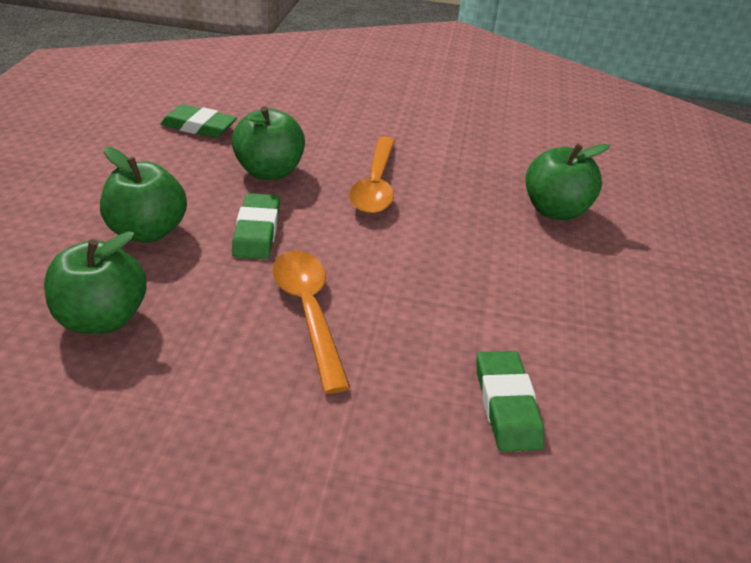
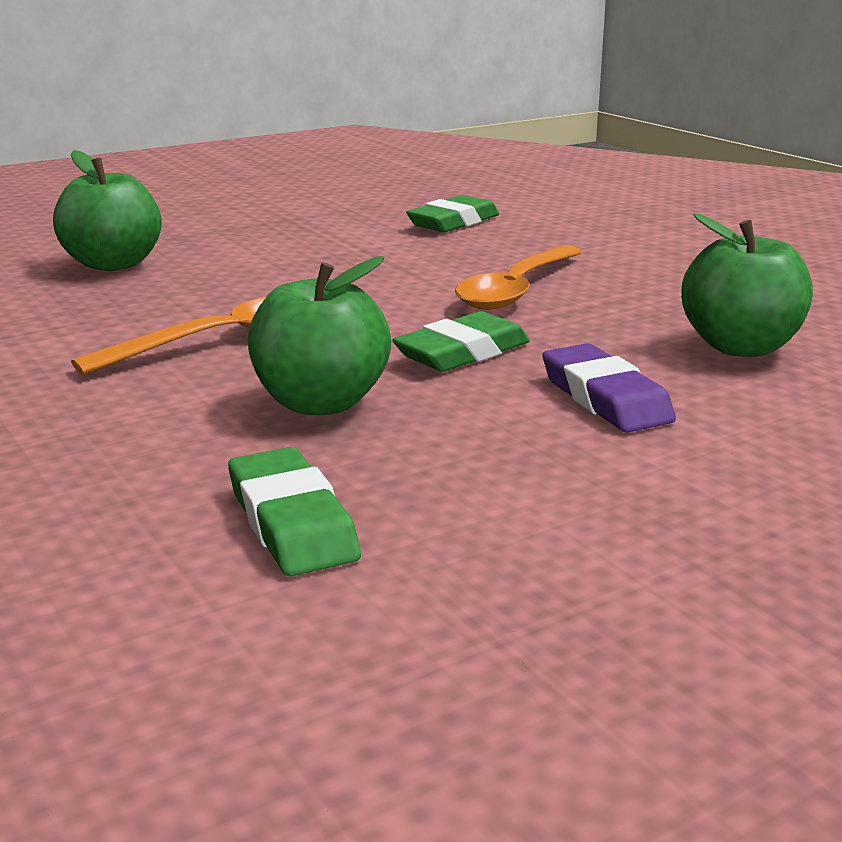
camera: 130 degrees left, 15 degrees down
green apple [100,147,187,243] -> purple eraser [542,343,676,432]

